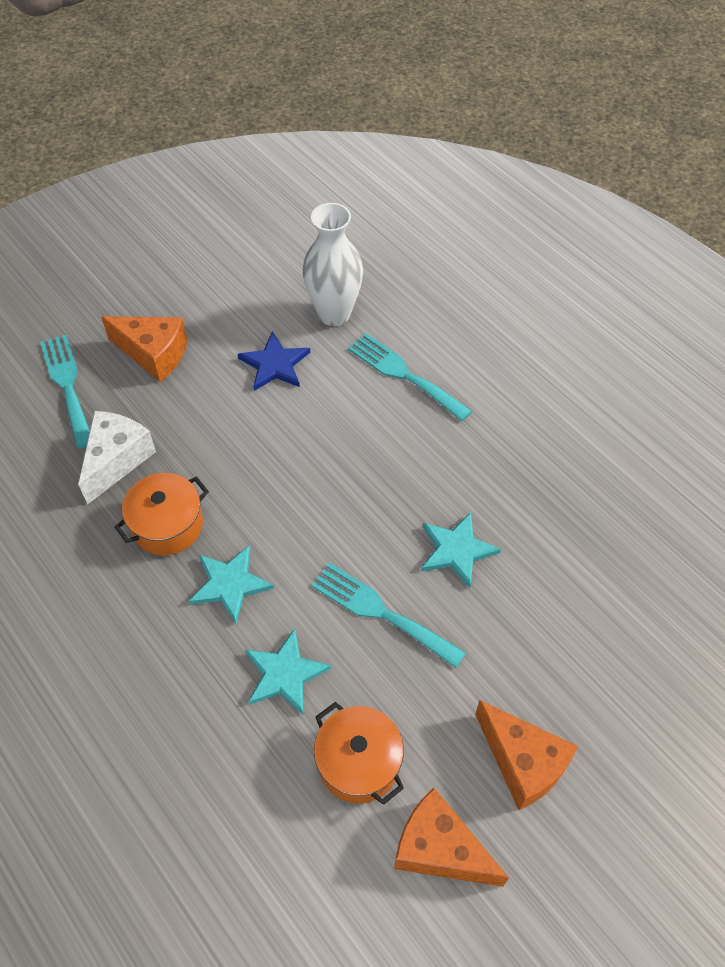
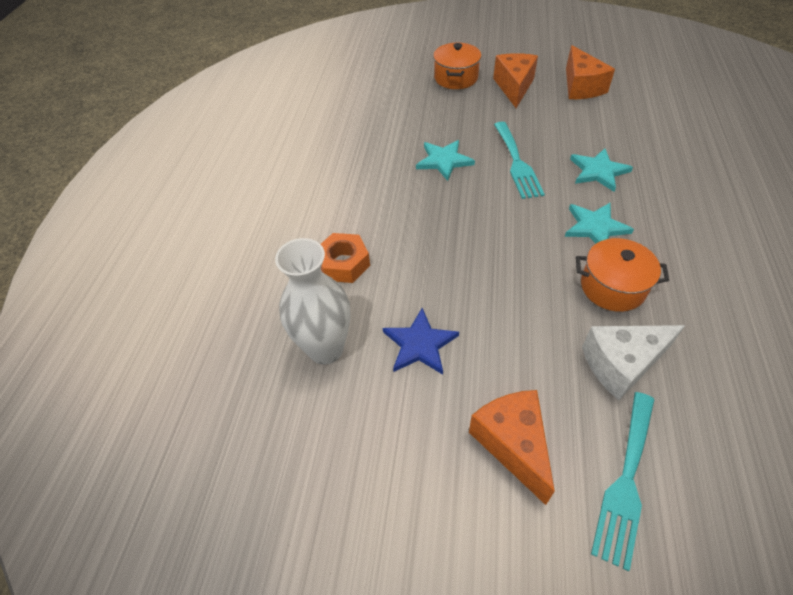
camera: 130 degrees left, 5 degrees down
orange pot [314,702,404,805] -> orange pot moved to [433,43,481,89]
turquoise fork [348,333,472,422] -> orange nut [321,233,370,283]

